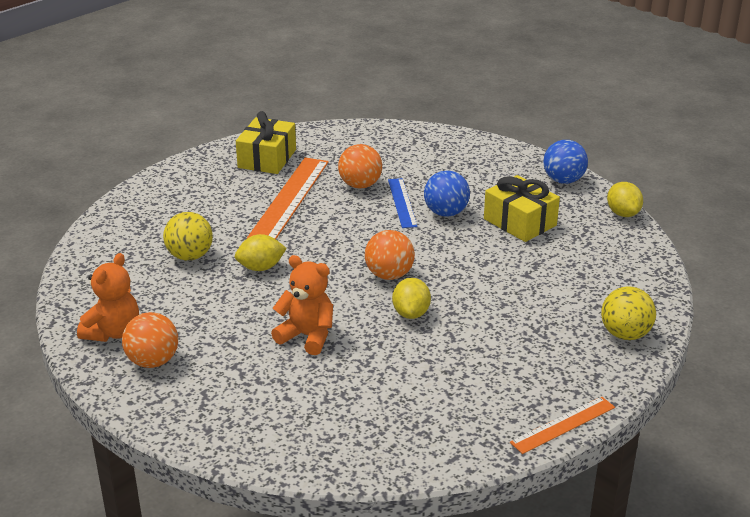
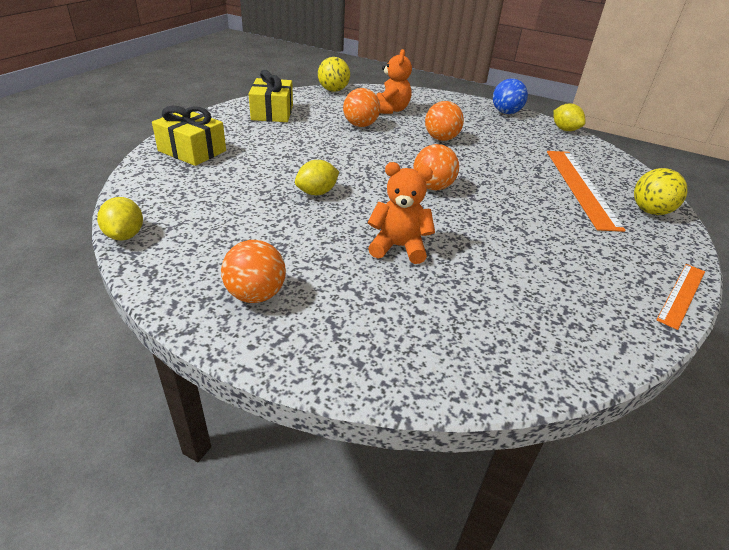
camera: 20 degrees left, 5 degrees up
orange teddy bear [77,253,139,342] -> orange teddy bear moved to [376,49,412,114]
yellow ball [163,212,213,260] -> yellow ball moved to [318,57,350,92]
orange ruler [247,158,329,239] -> orange ruler moved to [547,151,626,232]
blue ruler [388,178,418,228] -> none
yellow lemon [392,278,431,319] -> yellow lemon moved to [97,197,143,240]
blue ball [424,171,470,217] -> orange ball [425,101,464,141]
yellow gift [484,175,560,242] -> yellow gift moved to [152,106,226,166]

